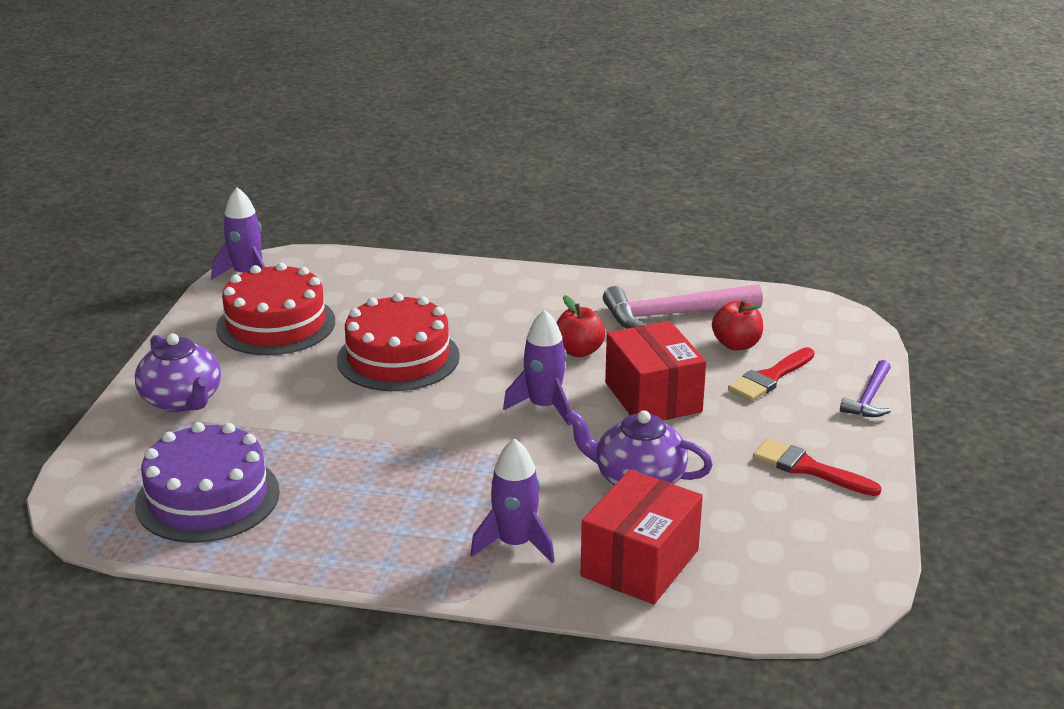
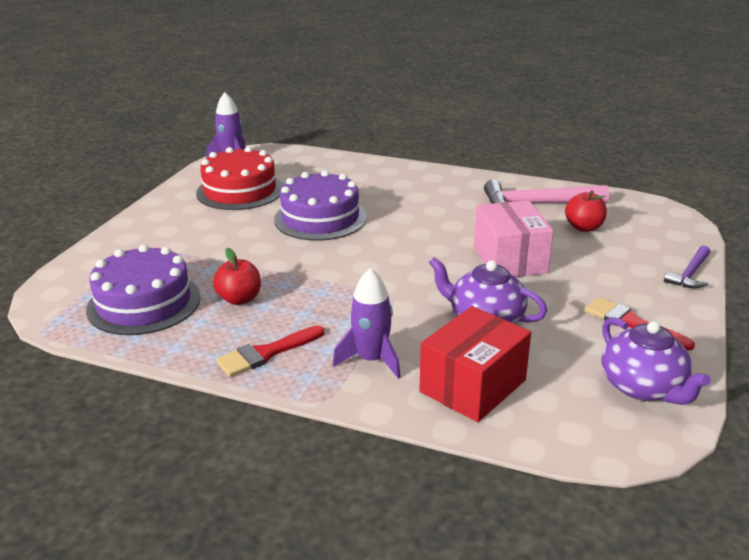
camera: 10 degrees right, 0 degrees up
purple teapot [135,333,221,412] -> purple teapot moved to [601,317,711,405]
red cake [337,293,460,391] -> purple cake [274,170,367,241]
purple rocket [503,310,571,426] -> none
red apple [557,295,605,357] -> red apple moved to [213,248,261,305]
red box [605,321,706,420] -> pink box [474,200,554,277]
red brush [728,347,815,401] -> red brush moved to [216,325,325,377]

